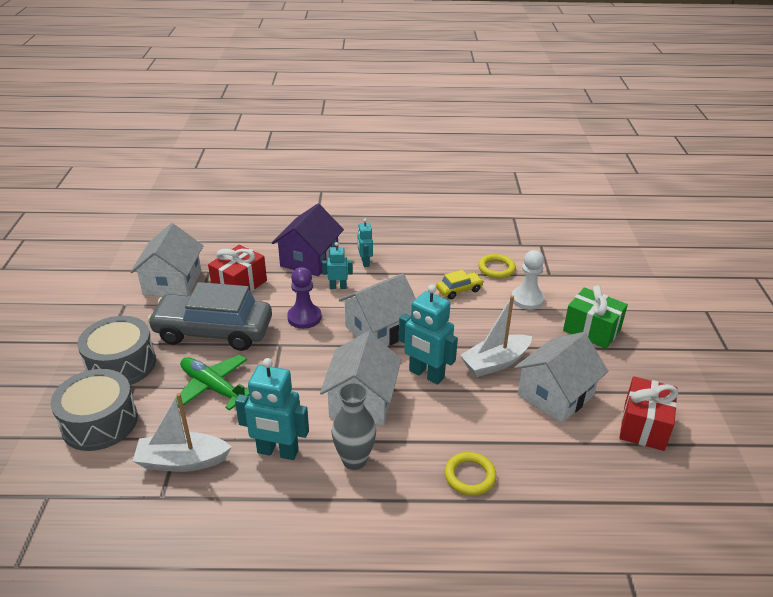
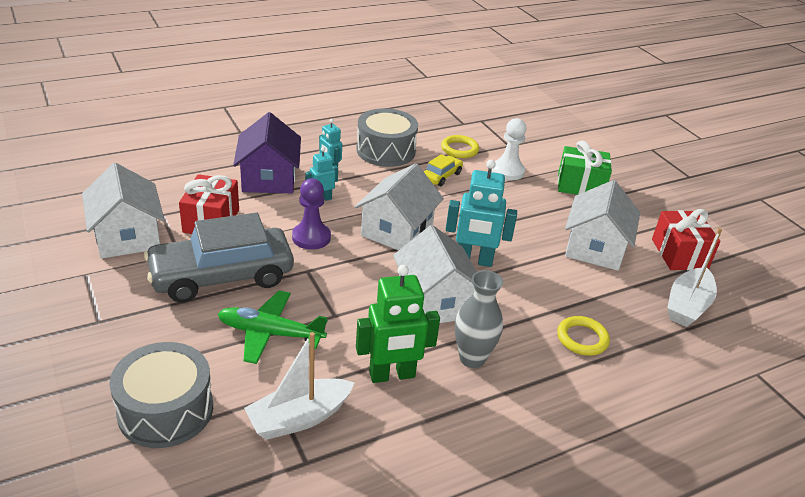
camera: 30 degrees left, 0 degrees up
grey drum [77,316,156,385] -> grey drum moved to [356,108,418,167]
turquoise robot [235,358,309,460] -> green robot [356,265,440,383]
white boat [460,295,532,377] -> white boat moved to [667,228,722,327]

